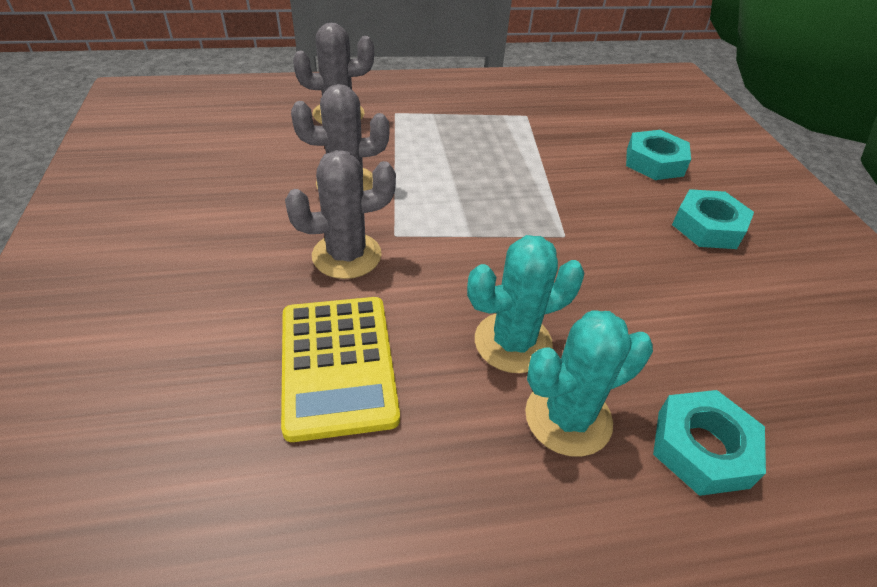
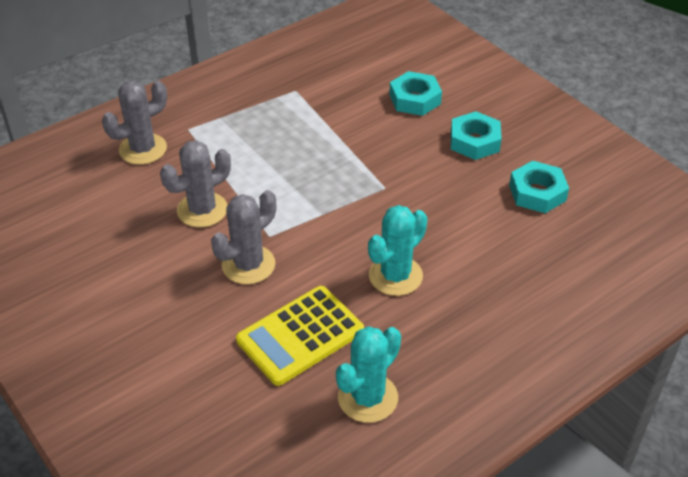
camera: 25 degrees left, 0 degrees up
yellow calculator [281,297,400,442] -> yellow calculator turned 90 degrees clockwise [236,286,364,386]
turquoise cactus [525,310,653,457] -> turquoise cactus moved to [336,326,401,423]
turquoise nut [653,390,766,496] -> turquoise nut moved to [509,161,569,213]

